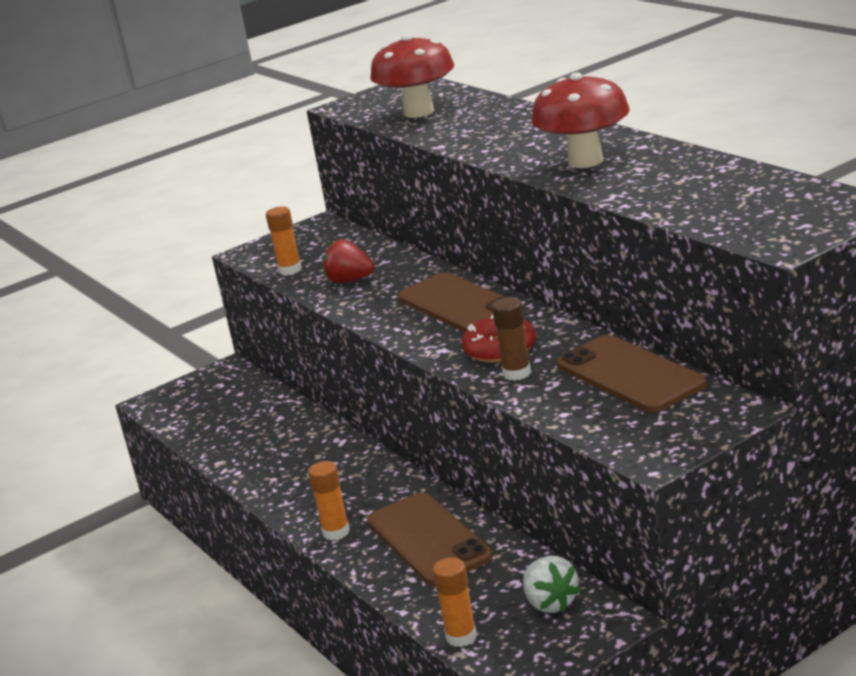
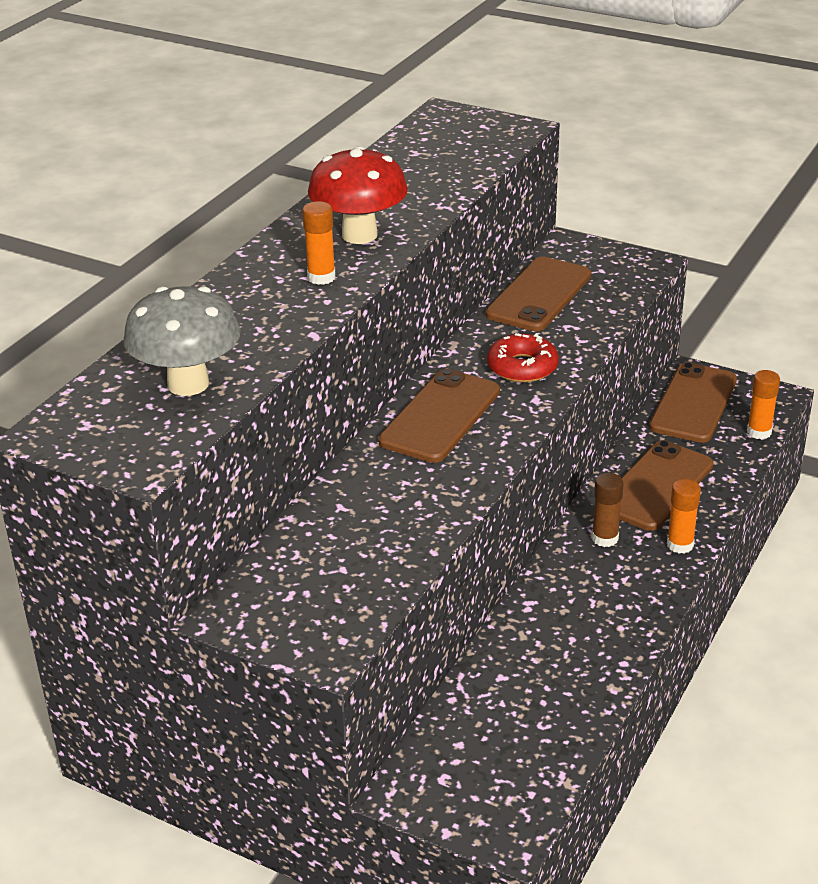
camera: 120 degrees left, 10 degrees up
orange glue stick [266,206,302,275] -> orange glue stick moved to [302,201,336,285]
red strawberry [323,239,375,283] -> none
red mushroom [370,34,454,118] -> grey mushroom [123,286,241,396]
brown glue stick [492,297,531,381] -> brown glue stick moved to [592,473,623,547]
white strawberry [523,556,581,613] -> brown phone [649,362,737,443]

